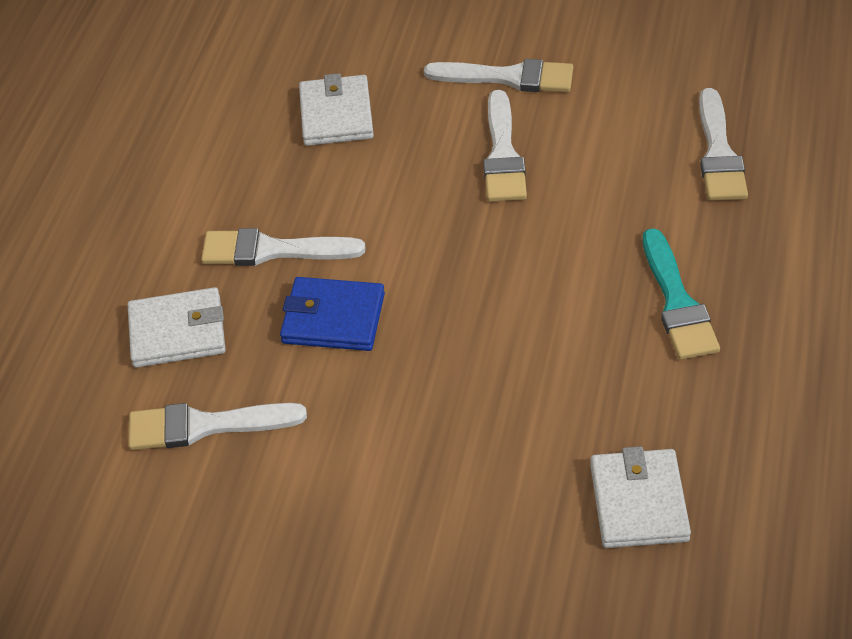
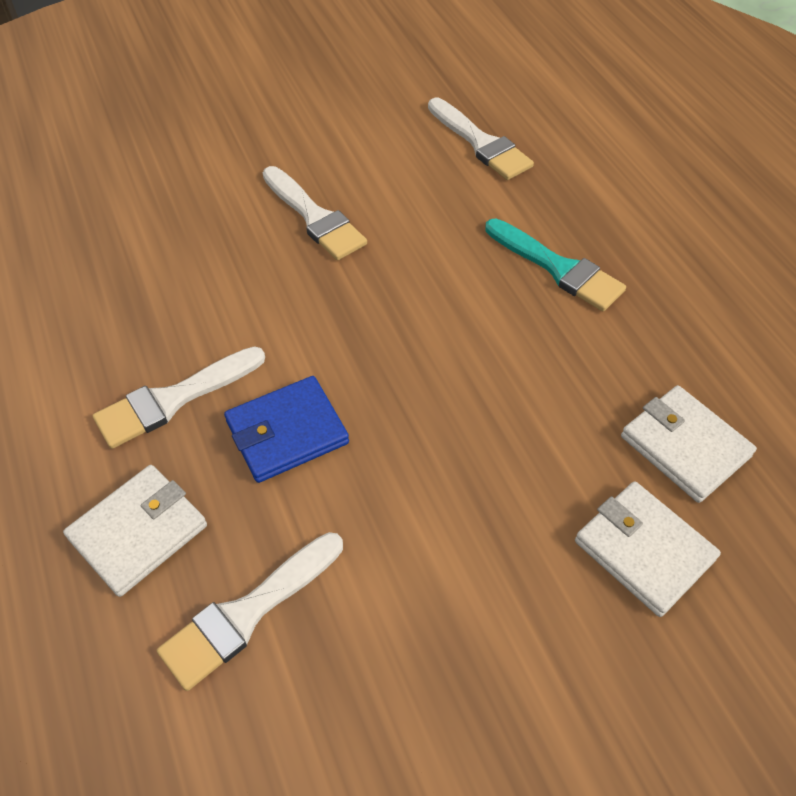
camera: 40 degrees left, 5 degrees up
white wallet [299,73,374,146] -> white wallet moved to [575,481,721,617]
white brush [424,59,573,92] -> none

